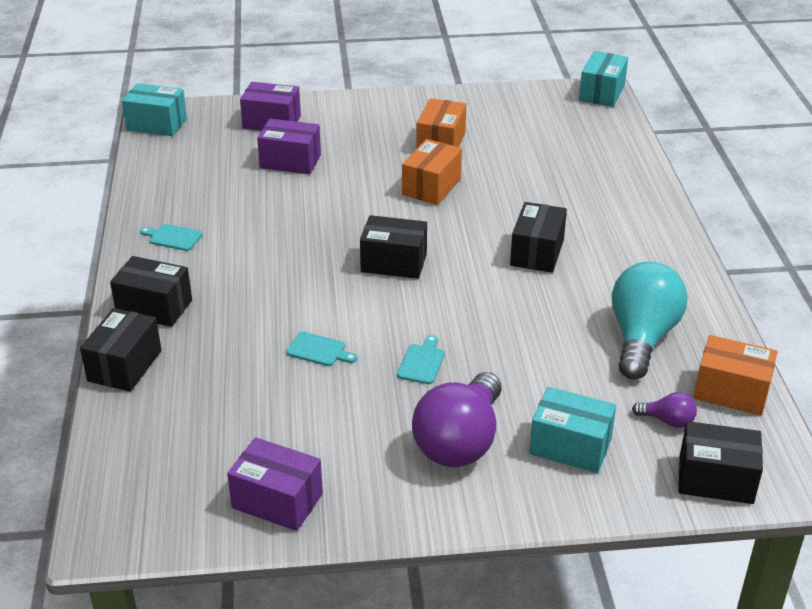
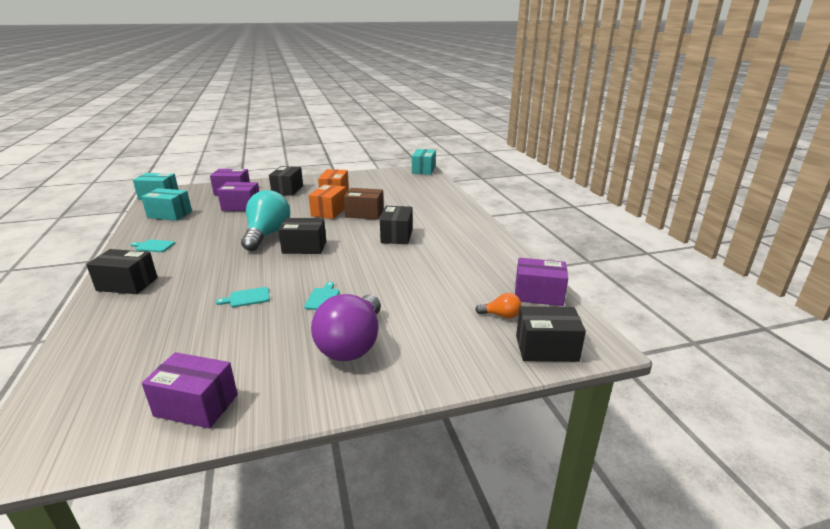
camera: 10 degrees left, 10 degrees down
black box [80,308,162,392] -> black box moved to [269,166,303,196]
turquoise cutting board [286,332,357,366] -> turquoise cutting board turned 150 degrees clockwise [216,287,270,307]
turquoise box [529,387,616,473] -> turquoise box moved to [141,188,192,221]
turquoise light bulb [612,262,687,379] -> turquoise light bulb moved to [241,190,290,251]
purple light bulb [632,392,697,428] -> orange light bulb [475,293,522,319]
orange box [694,335,777,416] -> purple box [515,258,568,306]
none -> brown box [344,188,384,220]

